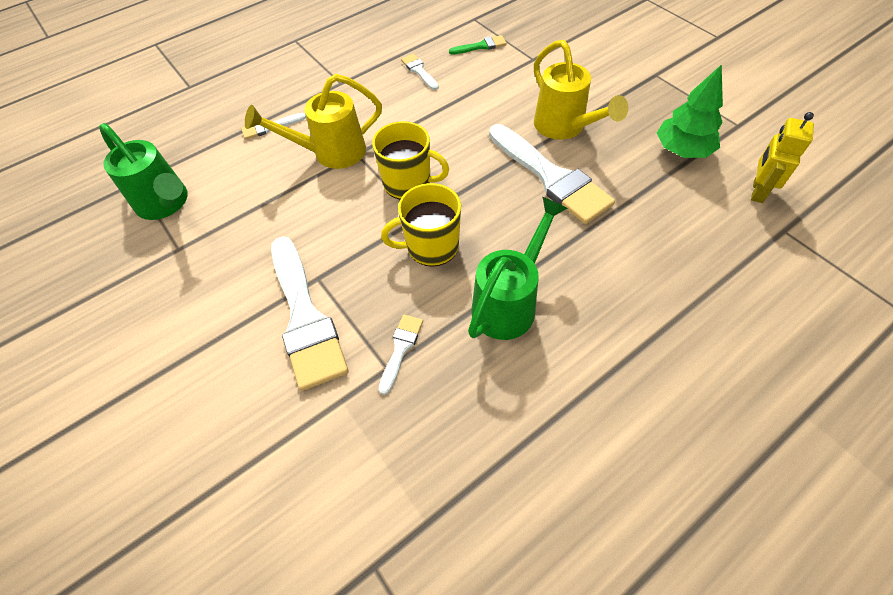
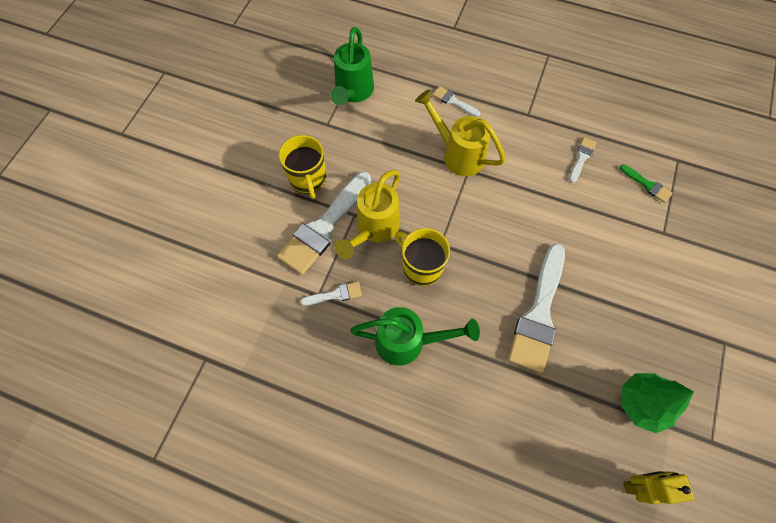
camera: 55 degrees right, 10 degrees up
yellow mug [372,121,449,200] -> yellow mug moved to [279,135,326,199]
yellow watering can [534,40,629,140] -> yellow watering can moved to [335,170,400,259]

